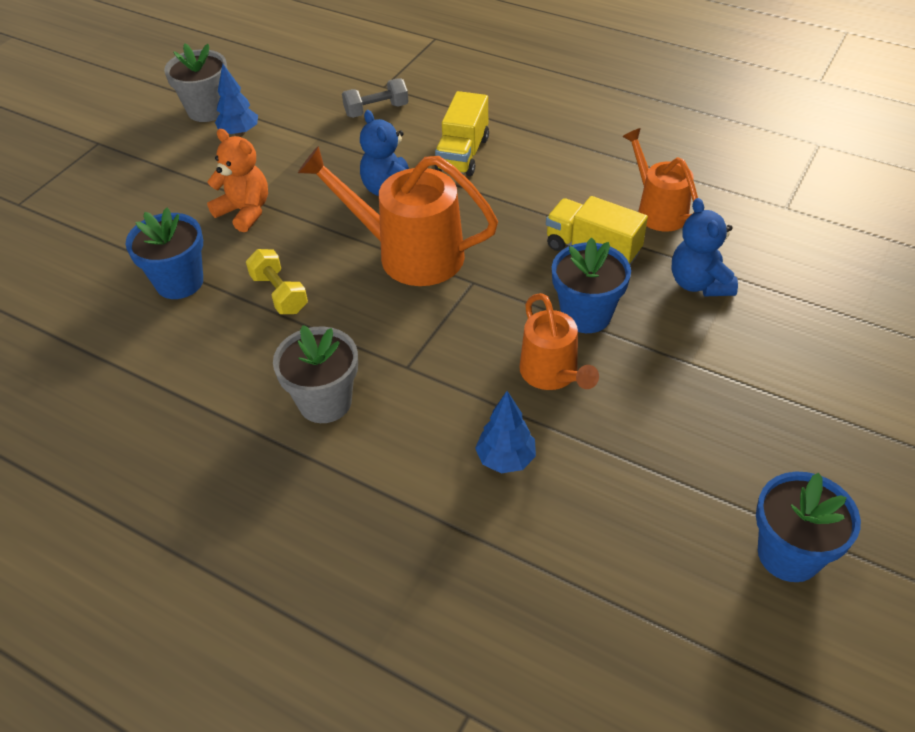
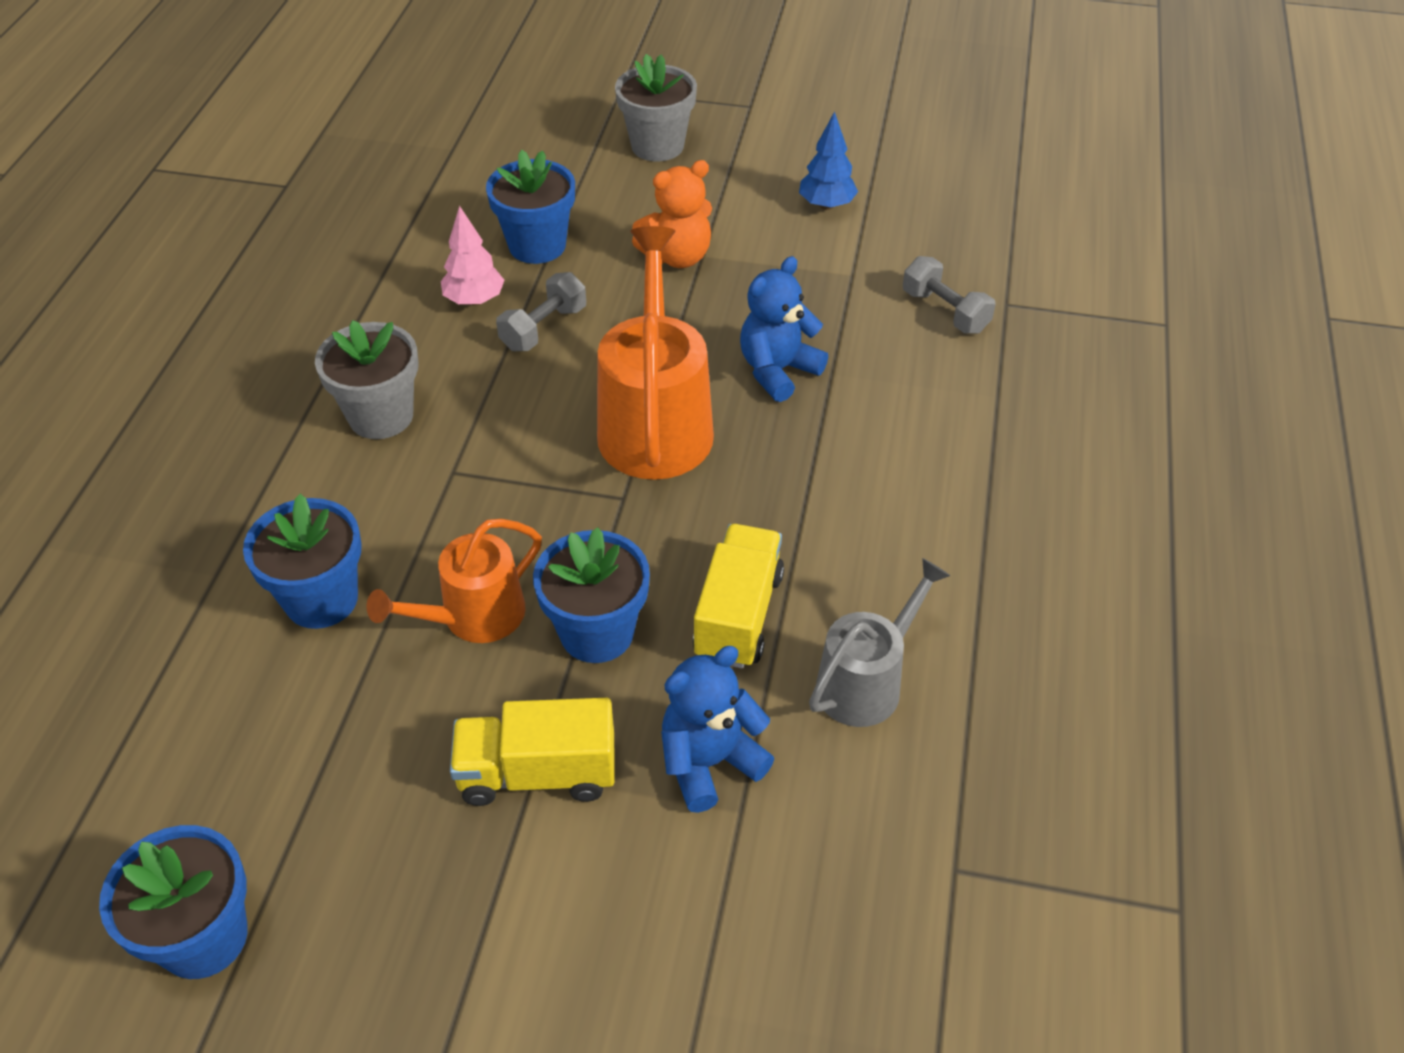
camera: 70 degrees right, 0 degrees up
grey flower pot [164,43,228,122] -> grey flower pot moved to [615,54,697,162]
orange teddy bear [207,129,268,233] -> orange teddy bear turned 45 degrees clockwise [632,160,712,268]
yellow dumbbell [246,249,308,314] -> grey dumbbell [496,272,586,351]
yellow truck [434,91,489,176] -> yellow truck moved to [450,698,615,806]
blue tree [475,391,536,473] -> blue flower pot [243,494,362,629]
orange watering can [622,128,698,232] -> grey watering can [809,558,950,727]
none -> pink tree [441,205,504,306]

